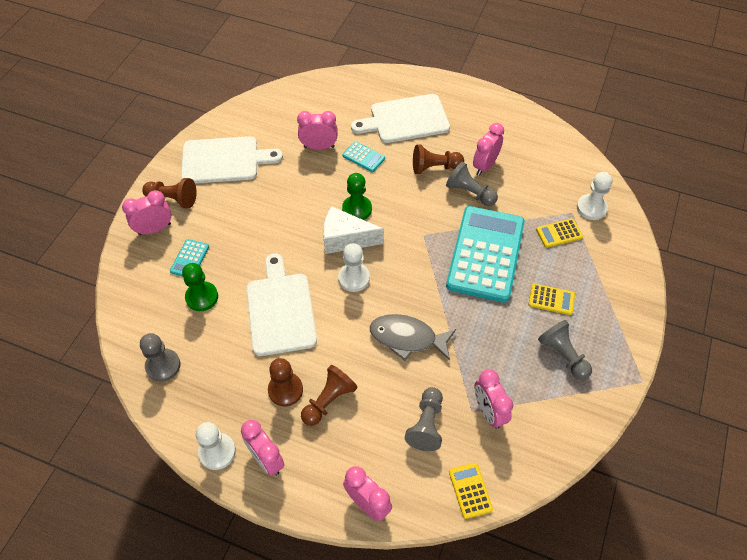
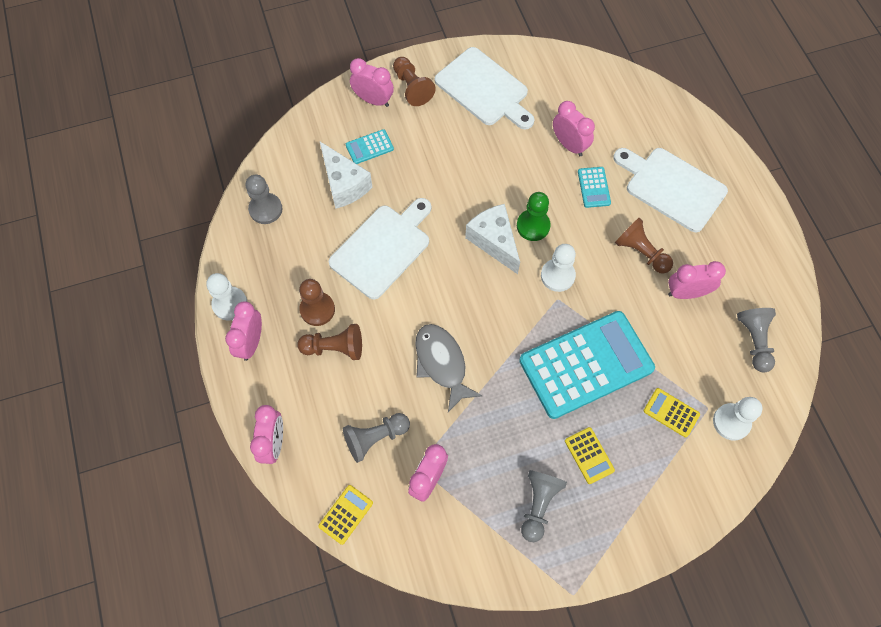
camera: 50 degrees right, 10 degrees up
green pawn [182,263,218,311] -> white cheese [320,142,372,209]
white pawn [338,243,370,292] -> white pawn moved to [541,244,576,292]
grey pawn [446,161,498,206] -> grey pawn moved to [737,308,776,372]

